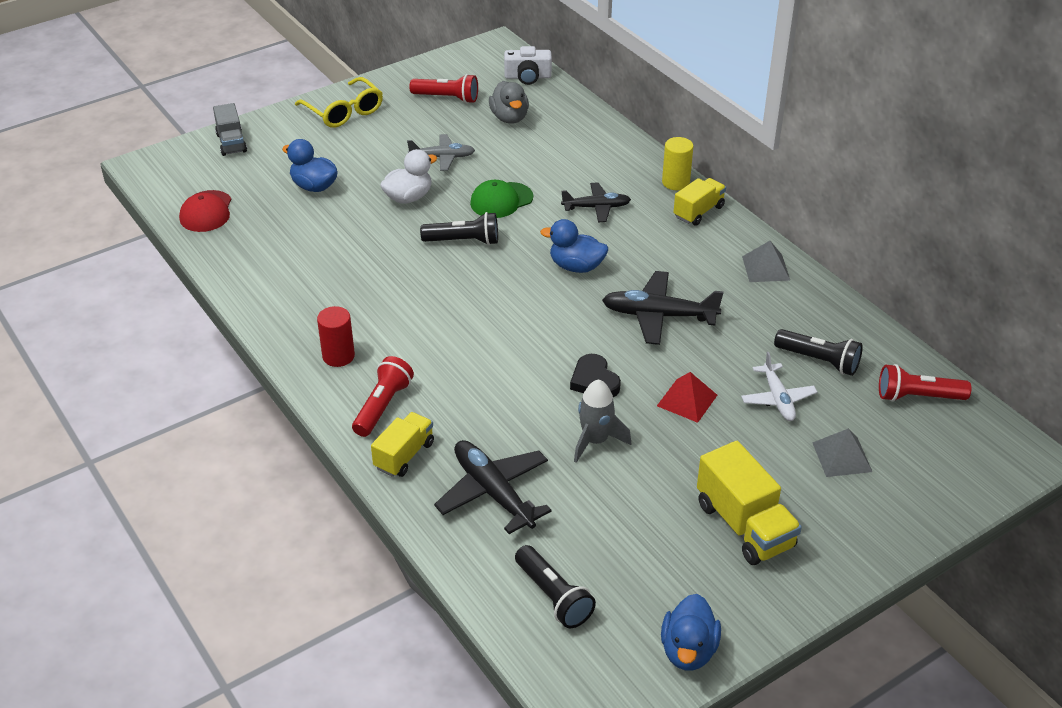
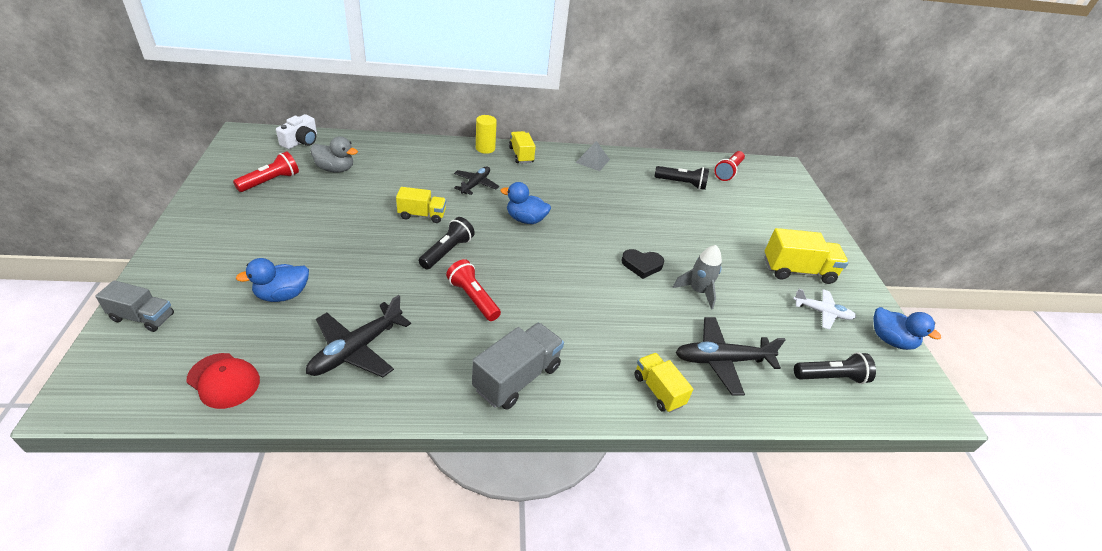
camera: 65 degrees left, 0 degrees up
yellow glasses [295,77,383,128] -> none
red cylinder [317,306,355,367] -> grey truck [472,322,564,410]
red flashlight [352,356,414,437] -> red flashlight moved to [446,259,501,321]
white duck [380,149,437,204] -> none
grey plane [407,134,475,171] -> none
green cap [470,180,533,218] -> yellow truck [396,187,446,223]
blue duck [540,219,608,273] -> blue duck turned 60 degrees clockwise [501,182,551,224]
black plane [602,271,724,345] -> black plane moved to [306,295,411,377]
red pyramid [657,372,717,423] -> none
white plane [741,352,817,421] -> white plane moved to [793,289,856,330]
black flashlight [774,329,863,376] -> black flashlight turned 45 degrees clockwise [655,166,709,190]
grey pyramid [812,428,872,477] -> none

